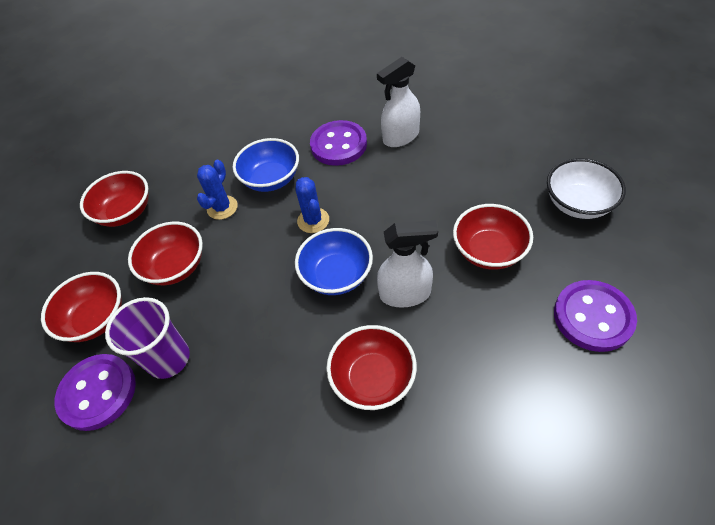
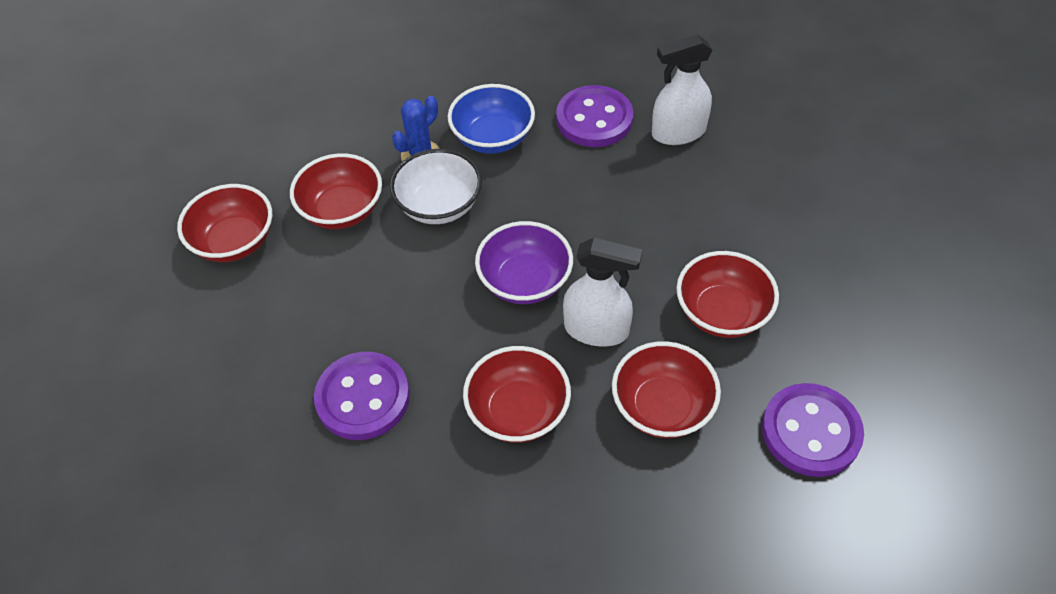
camera: 15 degrees right, 0 degrees up
purple button [54,354,136,431] -> purple button moved to [314,352,410,440]
red bowl [80,171,149,227] -> red bowl moved to [612,341,721,438]
purple cup [105,297,190,379] -> none
blue cactus [295,177,329,233] -> none
blue bowl [295,228,373,295] -> purple bowl [475,221,573,304]
white bowl [547,158,626,219] -> white bowl moved to [390,149,482,224]

